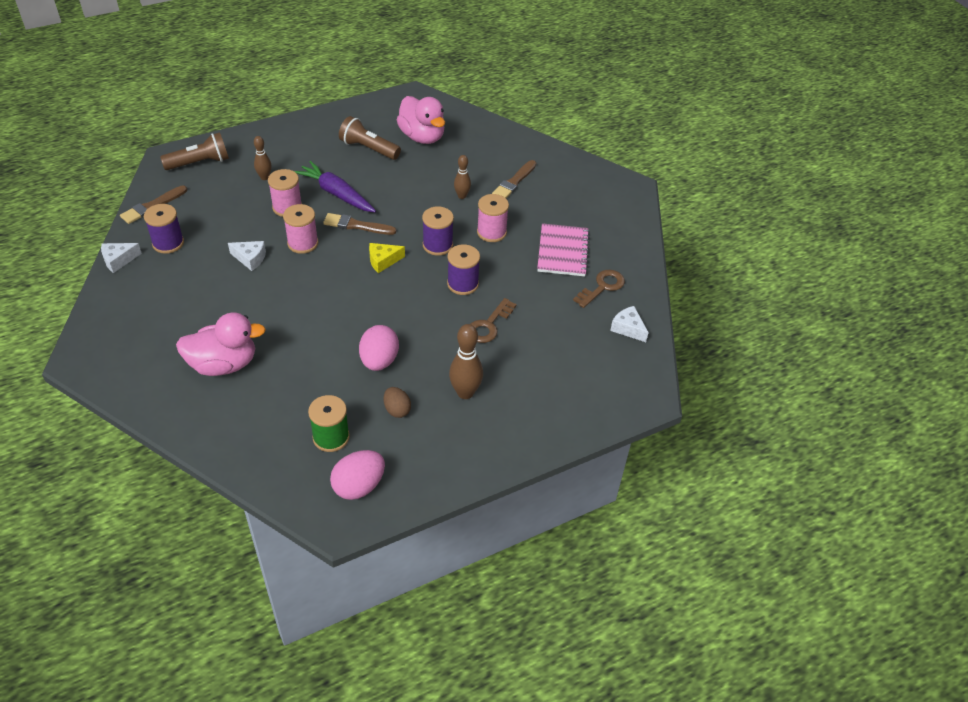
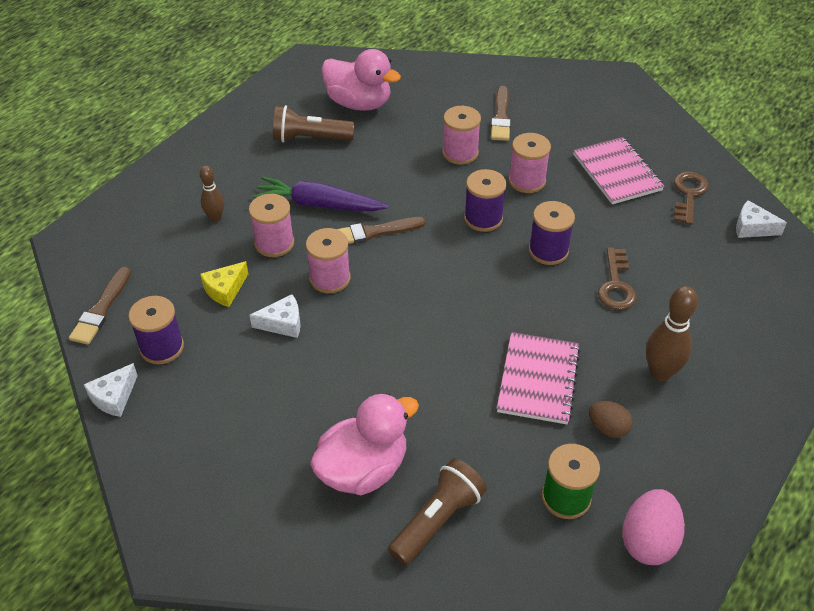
camera: 25 degrees left, 0 degrees up
brown flashlight [160,132,229,170] -> brown flashlight moved to [388,458,487,566]
pink egg [359,325,399,371] -> pink notebook [497,332,580,424]
yellow cheese [369,243,405,273] -> yellow cheese moved to [200,261,248,307]
brown bowling pin [454,155,471,199] -> pink spool [442,106,481,165]

